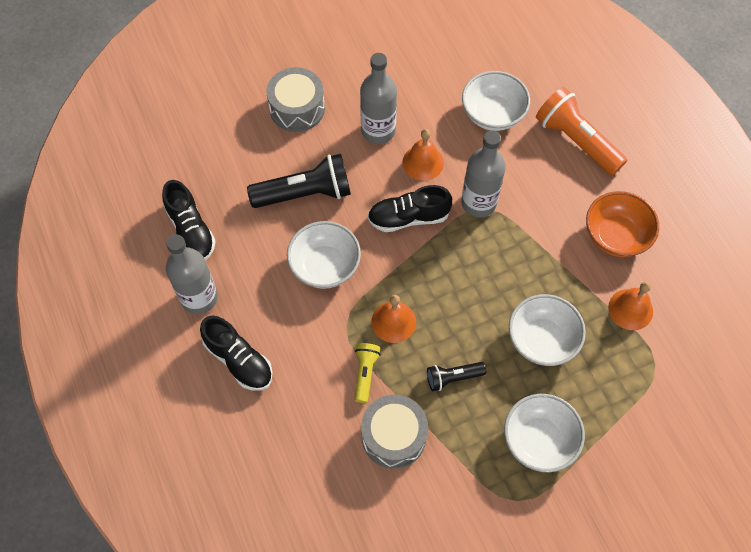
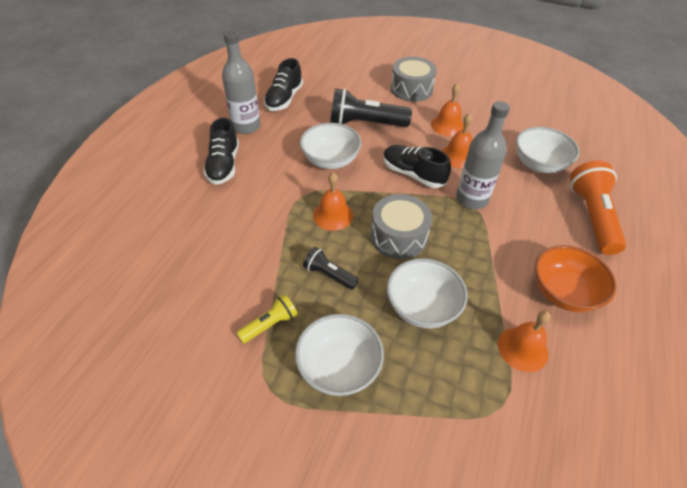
camera: 45 degrees right, 15 degrees down
black flashlight [247,154,351,208] -> black flashlight turned 150 degrees clockwise [330,88,412,127]
yellow flashlight [354,343,381,403] -> yellow flashlight moved to [236,294,298,344]
grey bottle [360,53,397,144] -> orange bell [431,83,464,136]
grey drum [361,395,428,469] -> grey drum moved to [371,194,432,259]

